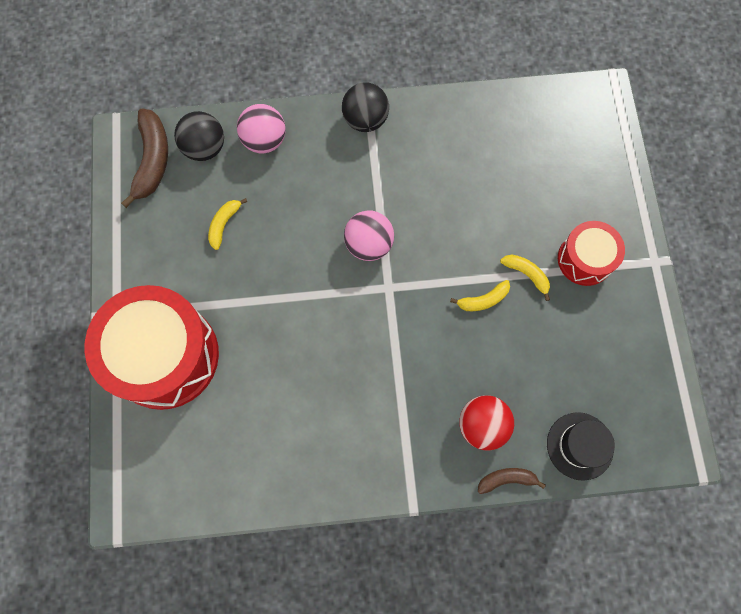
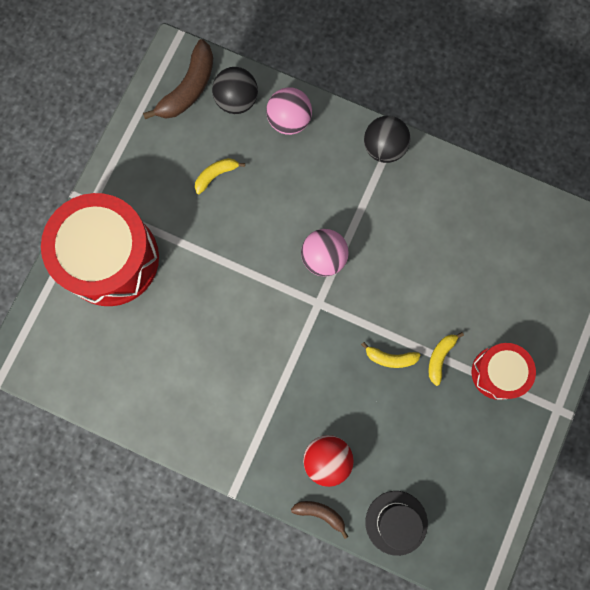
camera: 30 degrees right, 5 degrees up
yellow banana [500,255,550,301] -> yellow banana turned 135 degrees counterclockwise [429,332,464,386]

